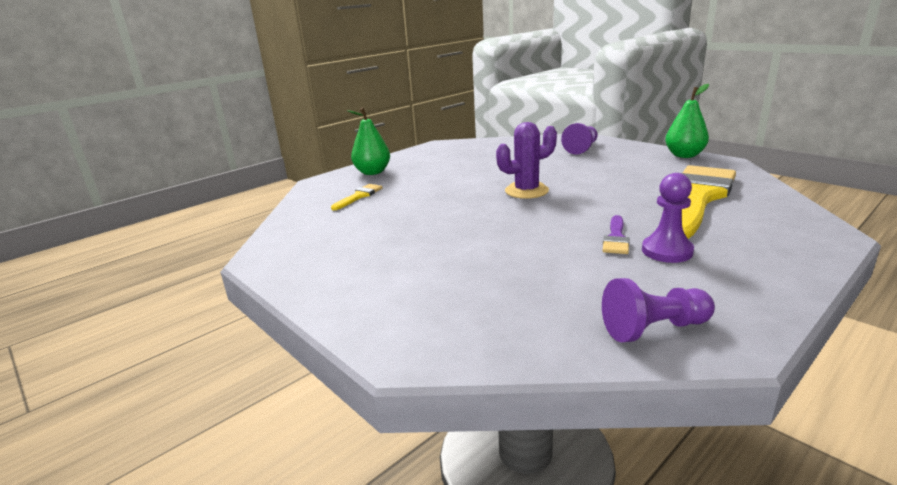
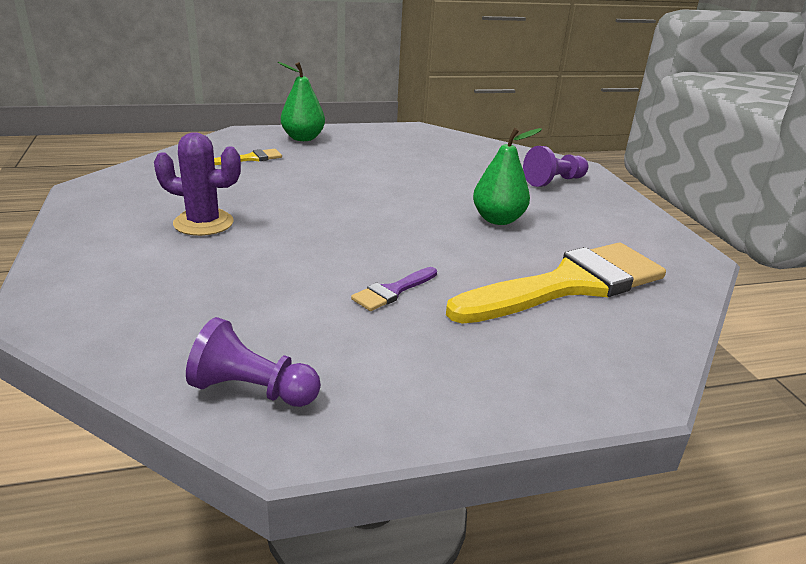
camera: 25 degrees right, 5 degrees up
purple cactus [496,122,557,199] -> purple cactus moved to [154,132,241,236]
purple pawn [642,173,694,263] -> none
green pear [665,84,709,158] -> green pear moved to [473,128,542,225]

